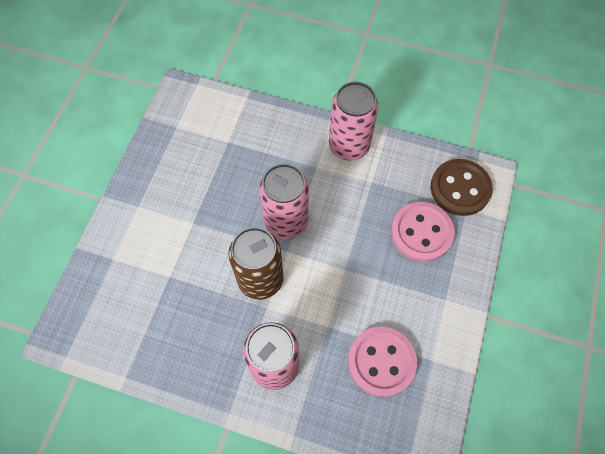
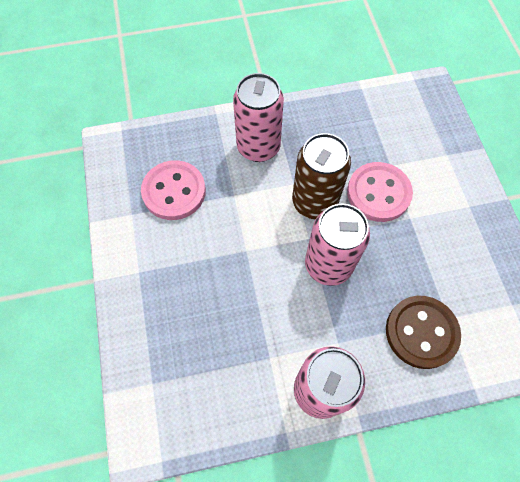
camera: 150 degrees right, 0 degrees up
pink button [391,202,454,262] -> pink button moved to [347,162,413,222]
brown button [431,159,493,216] -> brown button moved to [386,296,461,369]

